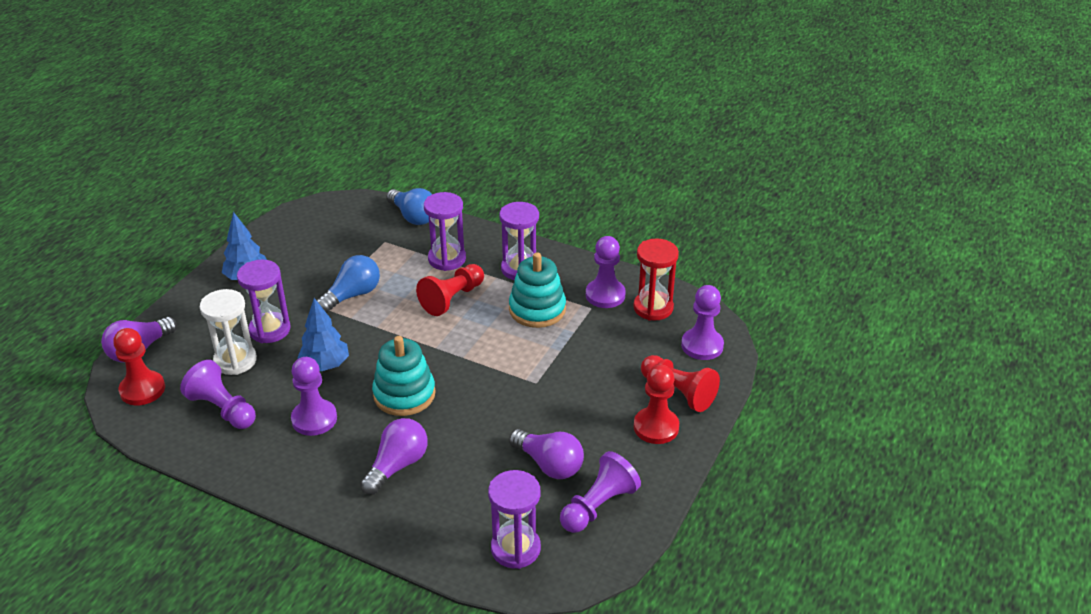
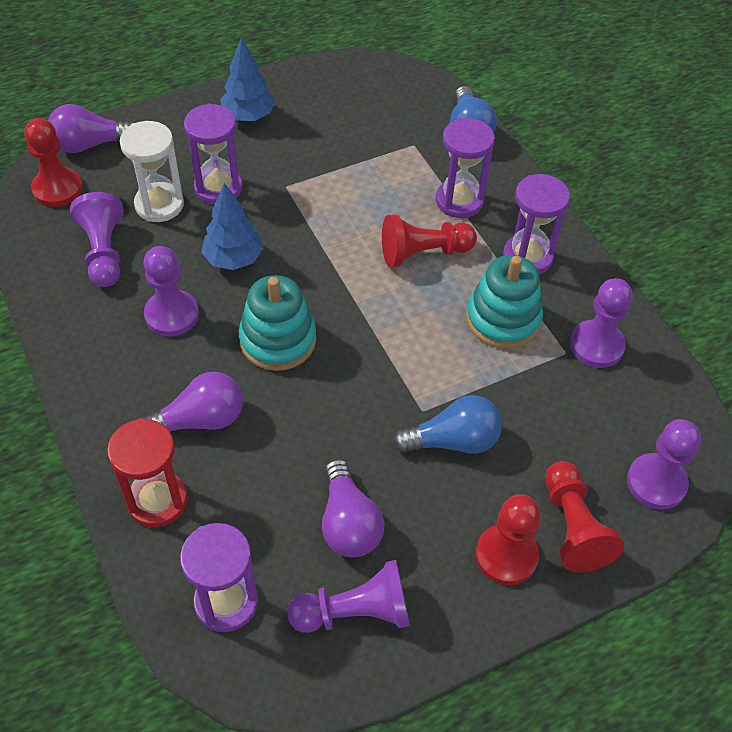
camera: 35 degrees right, 15 degrees up
blue light bulb [317,255,380,313] -> blue light bulb moved to [392,395,502,454]
red hourglass [633,238,679,321] -> red hourglass moved to [107,418,188,527]

